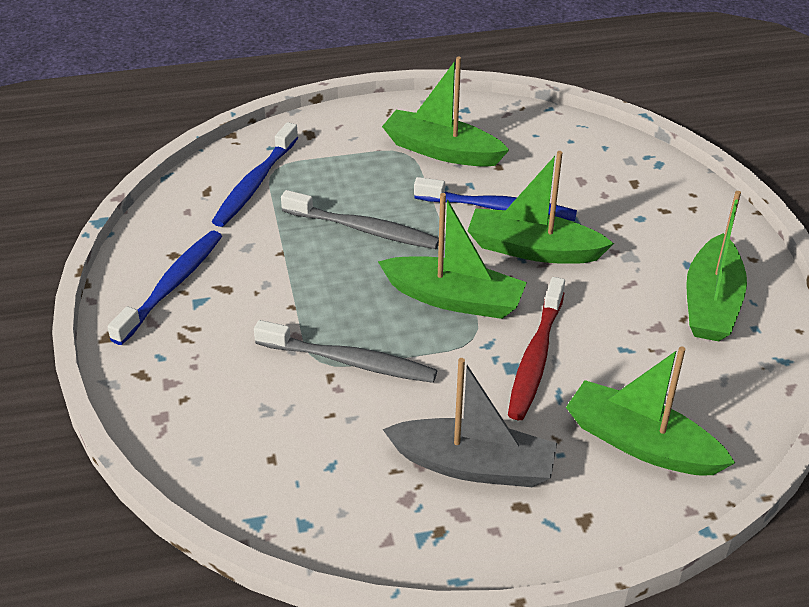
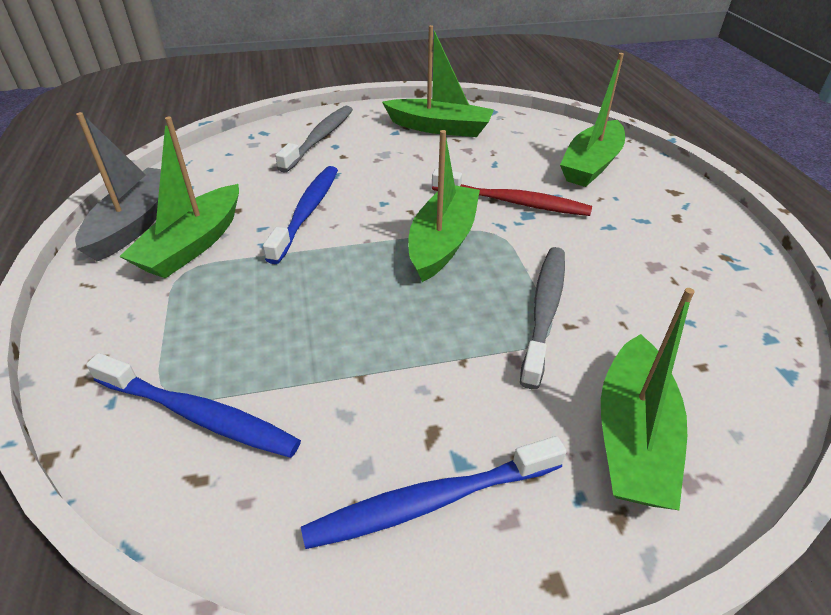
camera: 90 degrees left, 0 degrees up
blue toothbrush [108,231,222,345] -> blue toothbrush turned 45 degrees counterclockwise [301,436,567,549]
grey toothbrush [281,190,439,249] -> grey toothbrush moved to [275,106,353,173]
grey boat [383,358,557,487] -> grey boat moved to [75,112,161,261]
green boat [468,151,614,264] -> green boat moved to [601,288,695,510]

